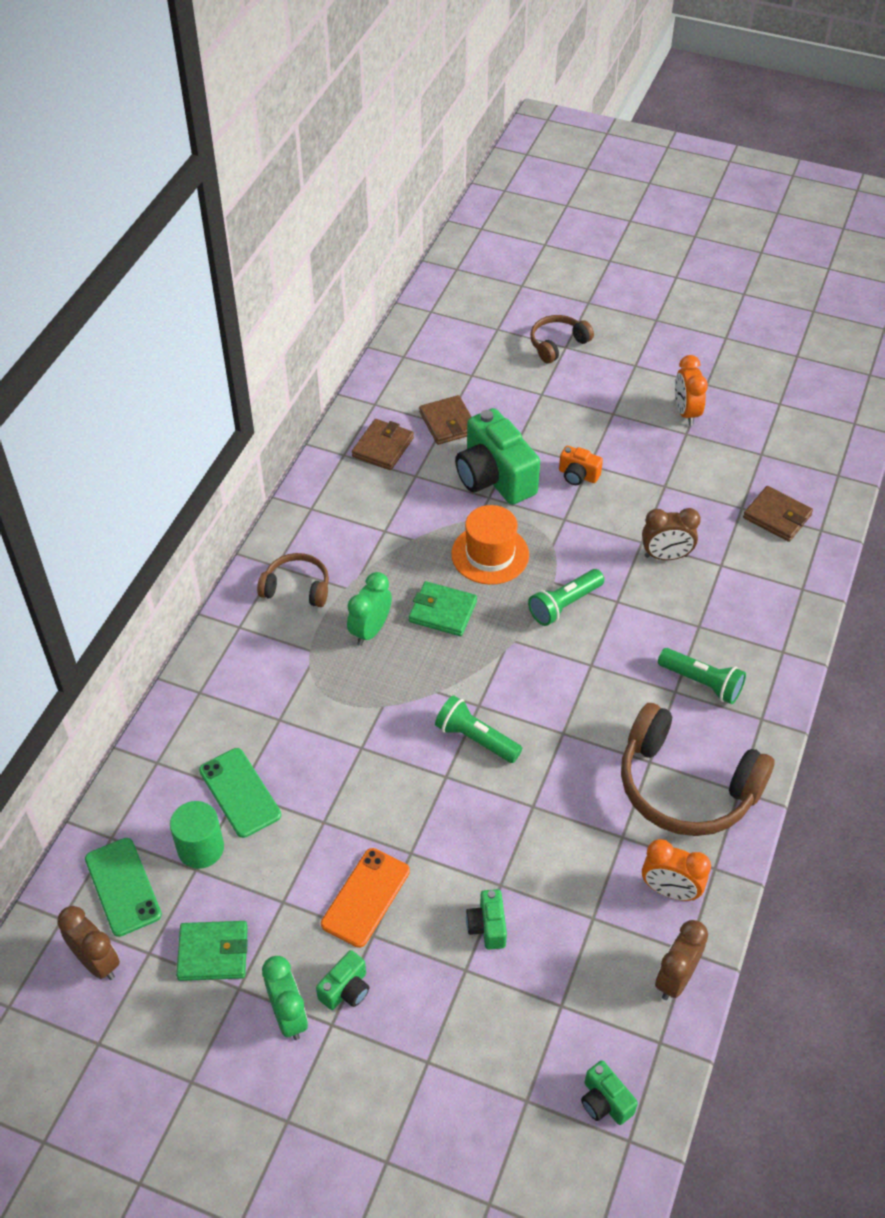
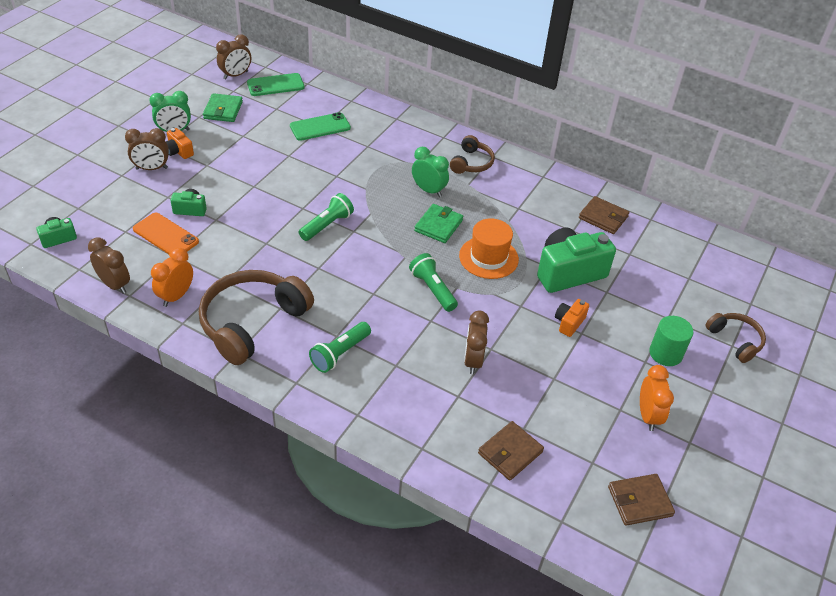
camera: 95 degrees right, 5 degrees down
green cylinder [170,801,224,869] -> green cylinder moved to [649,316,694,366]
green camera [316,950,369,1010] -> orange camera [166,128,194,159]
orange phone [321,848,410,948] -> orange phone moved to [133,213,199,254]
brown wallet [419,395,472,445] -> brown wallet moved to [608,474,675,526]
orange clock [675,355,708,426] -> orange clock turned 90 degrees clockwise [640,365,674,431]
none -> brown clock [125,128,169,170]

